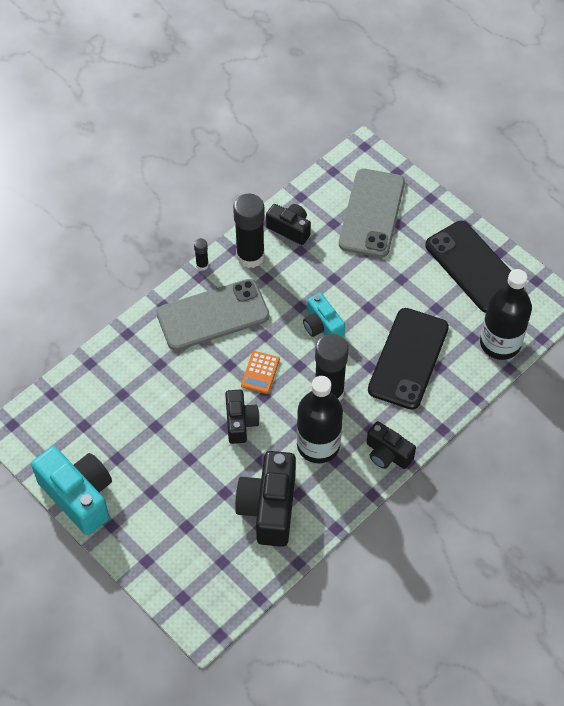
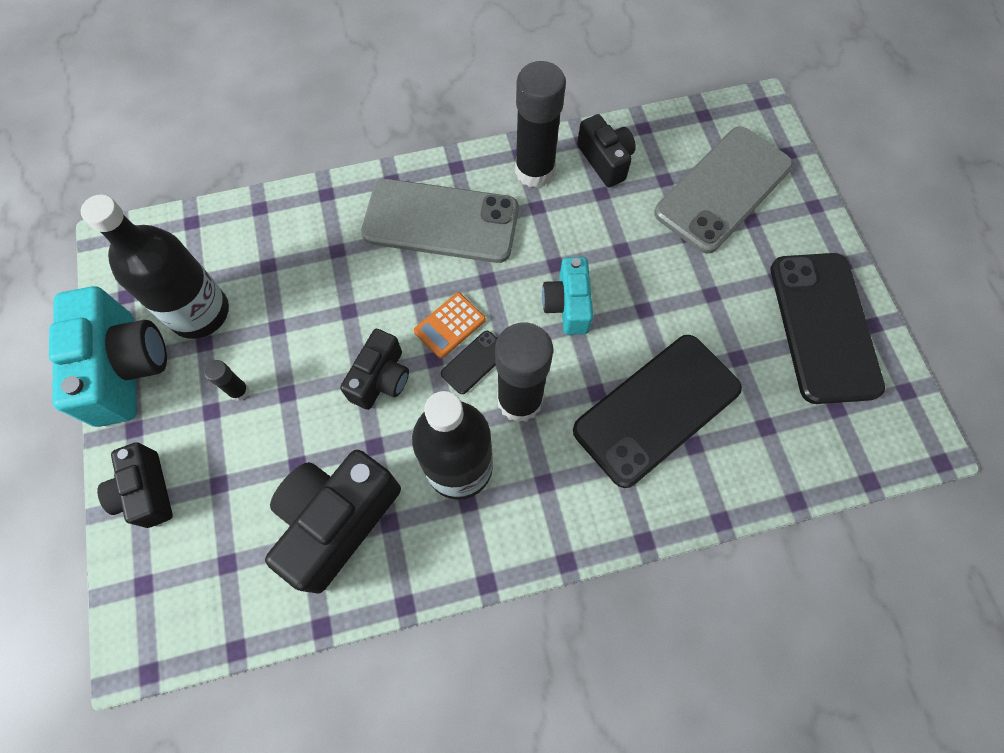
camera: 30 degrees right, 10 degrees up
black glue stick [194,238,209,270] -> black glue stick moved to [204,360,250,401]
black camera [366,421,416,469] -> black camera moved to [97,442,173,528]
black bottle [480,269,532,360] -> black bottle moved to [81,195,229,339]
none -> black phone [441,331,497,394]

